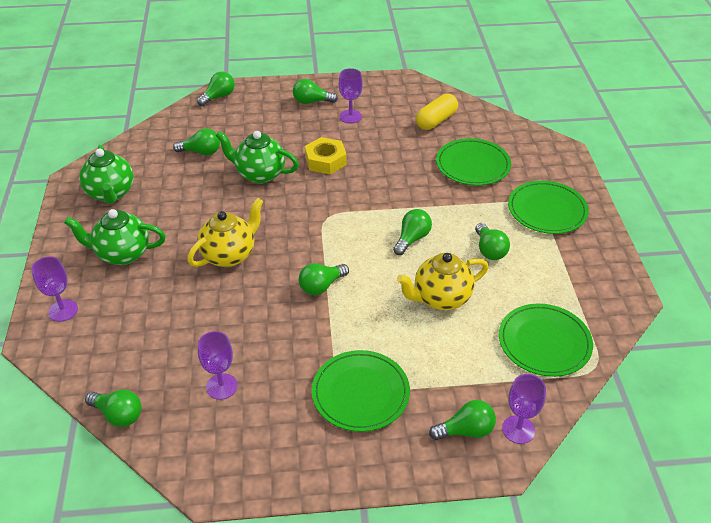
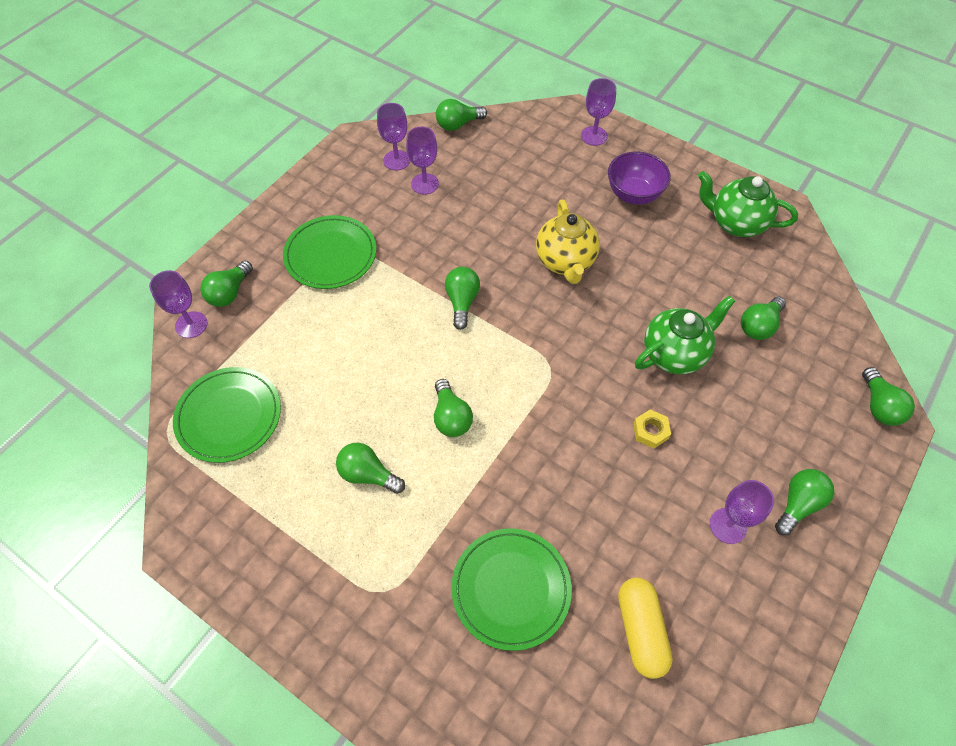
camera: 130 degrees right, 15 degrees up
green teapot [64,209,166,265] -> purple bowl [608,151,671,205]
yellow nut [305,137,347,174] -> yellow nut [633,410,671,448], size x0.60
yellow teapot [397,253,489,310] -> none
green plate [508,181,589,234] -> none
none -> purple goblet [377,103,410,170]

